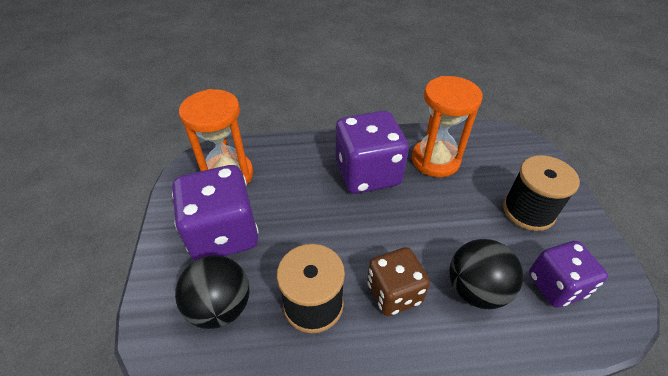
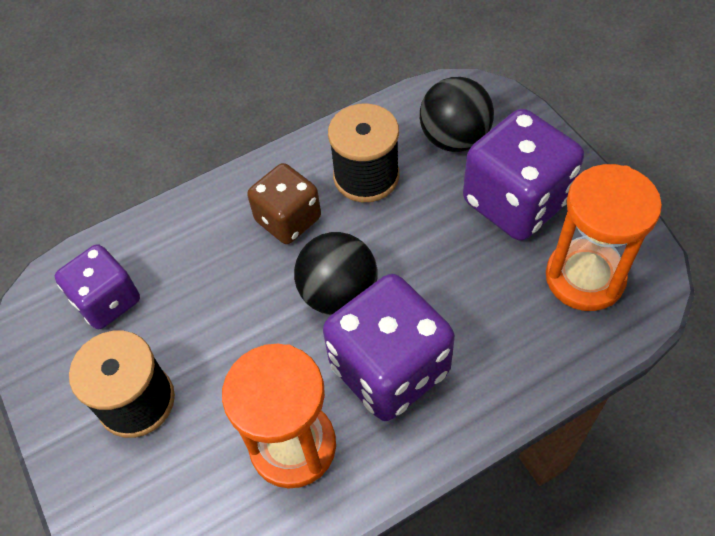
camera: 160 degrees right, 10 degrees up
black ball [449,239,523,309] -> black ball moved to [294,232,377,315]

